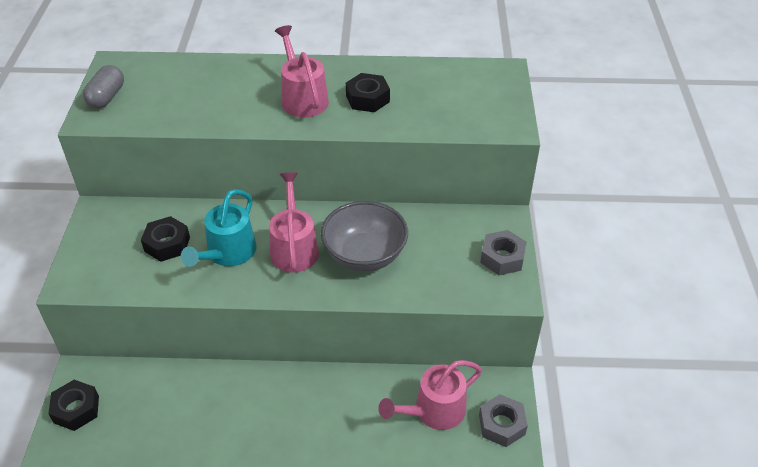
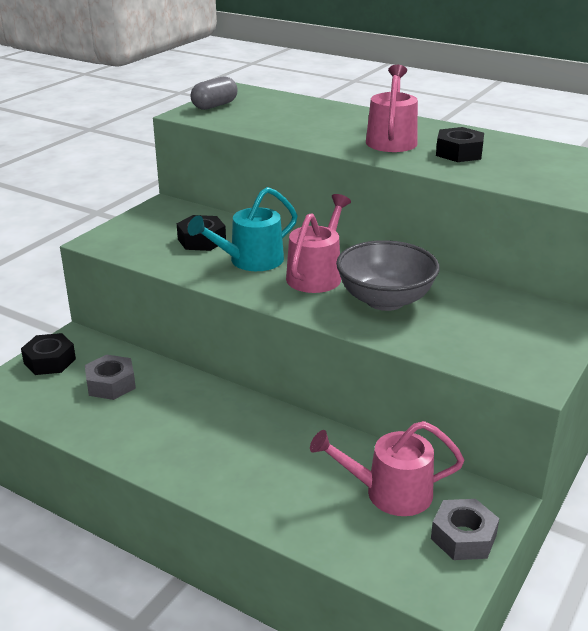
camera: 30 degrees right, 15 degrees down
grey nut [480,230,527,275] -> grey nut moved to [85,355,136,400]

